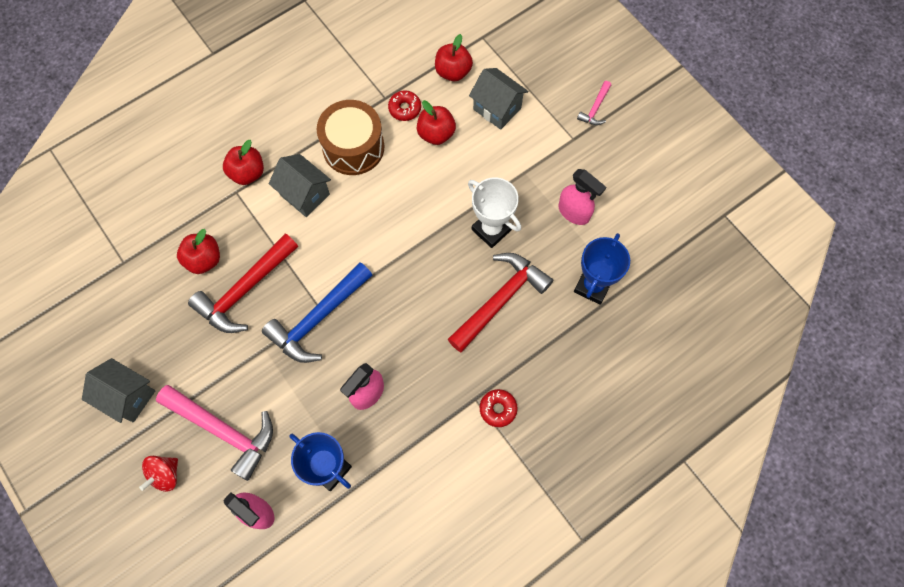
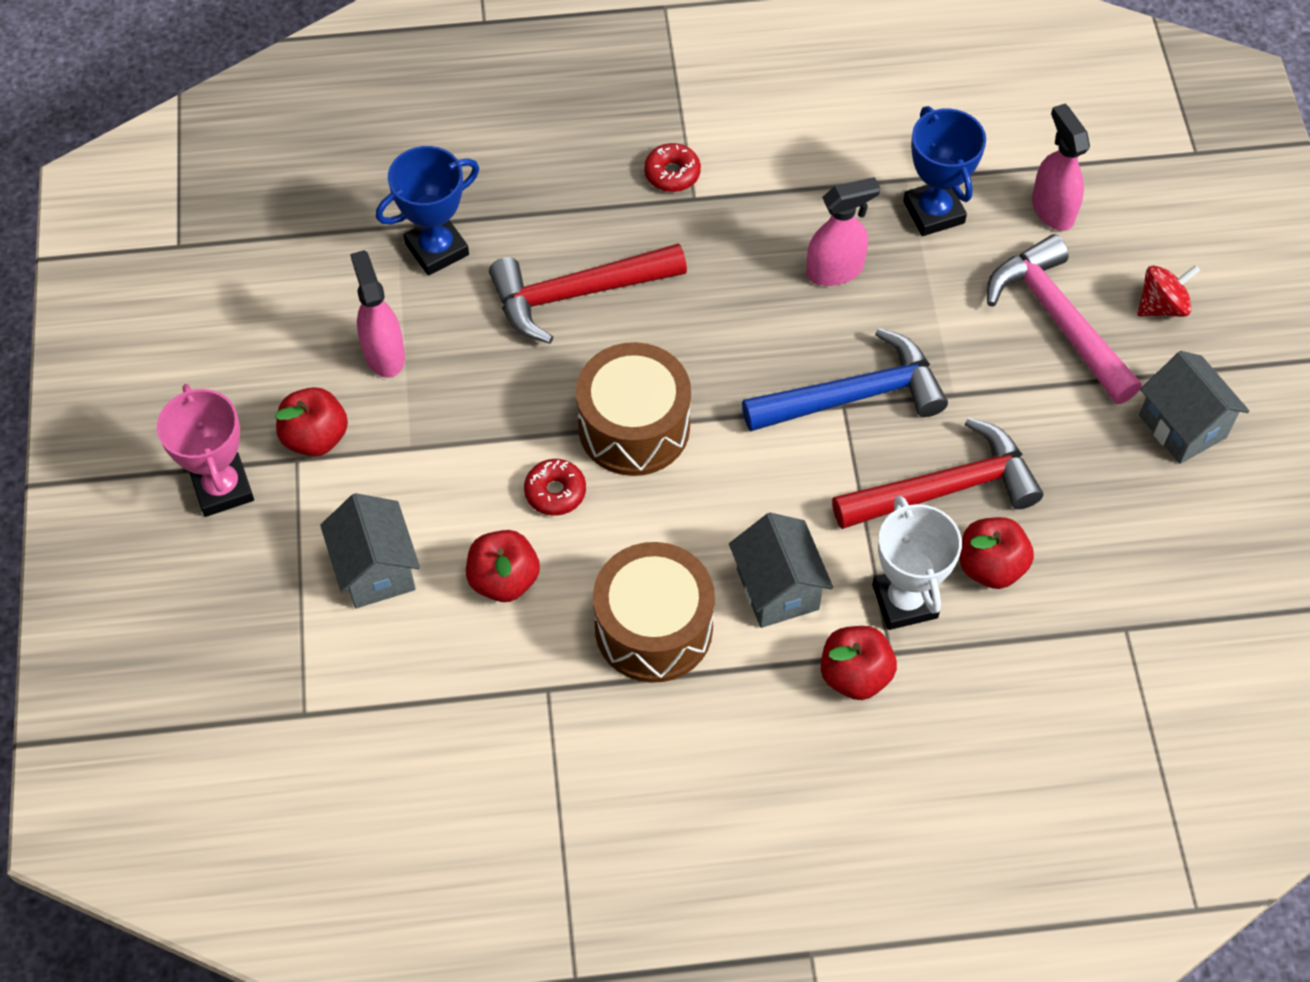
camera: 150 degrees left, 10 degrees down
red donut [388,90,421,121] -> red donut moved to [524,459,586,516]
red apple [435,34,473,81] -> red apple moved to [275,387,348,457]
white trophy [468,177,521,248] -> white trophy moved to [872,496,962,630]
pink hammer [577,81,611,125] -> pink trophy [157,384,254,517]
none -> brown drum [576,342,691,476]

